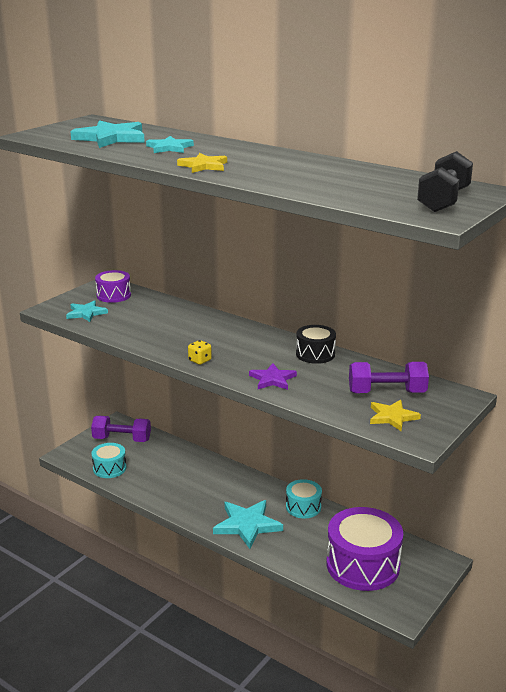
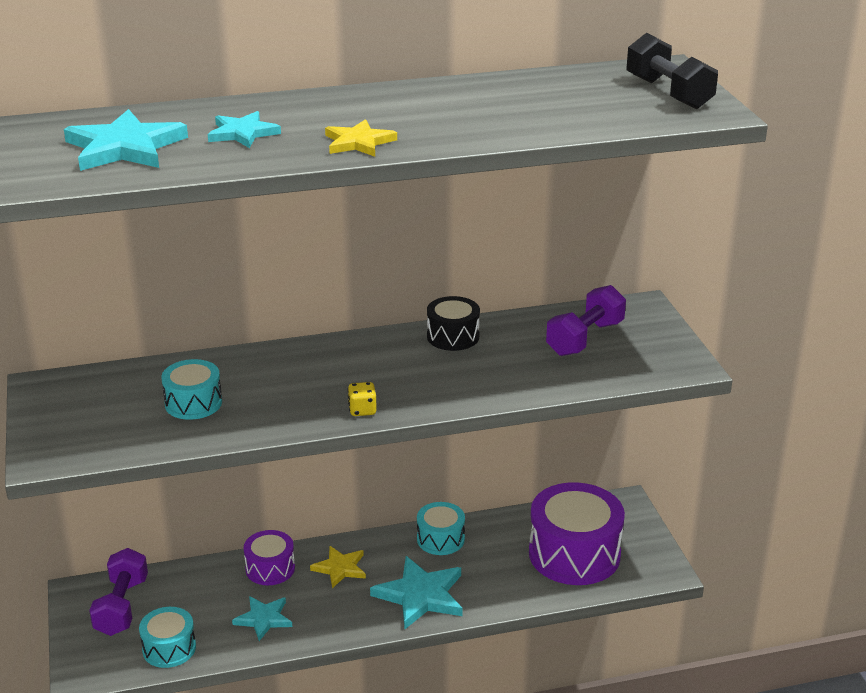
camera: 50 degrees left, 5 degrees up
turquoise star [66,300,108,322] -> turquoise star moved to [232,596,292,641]
purple dumbbell [91,416,151,442] -> purple dumbbell turned 45 degrees counterclockwise [89,548,148,636]
purple drum [95,270,131,303] -> purple drum moved to [244,530,295,585]
purple star [249,363,297,390] -> none
yellow star [370,400,421,432] -> yellow star moved to [310,546,366,588]
none -> turquoise drum [161,359,222,420]

